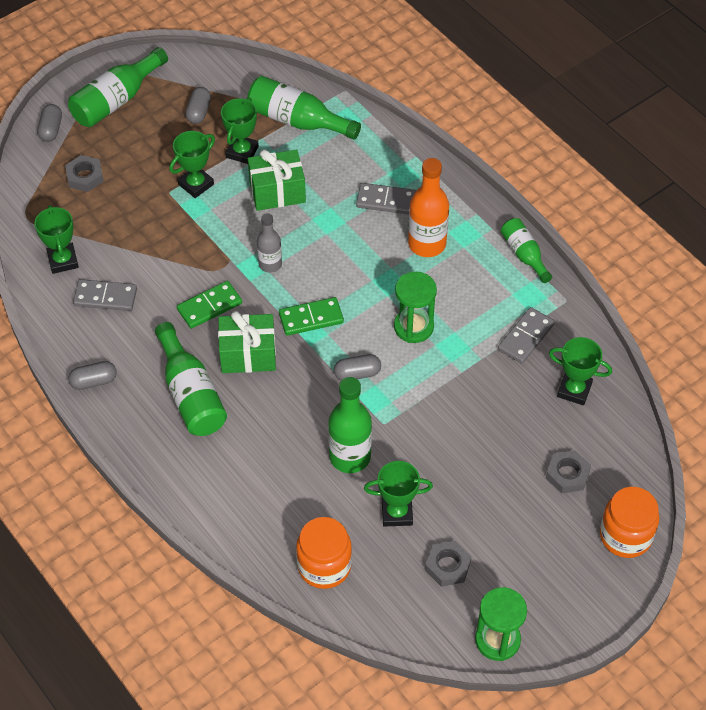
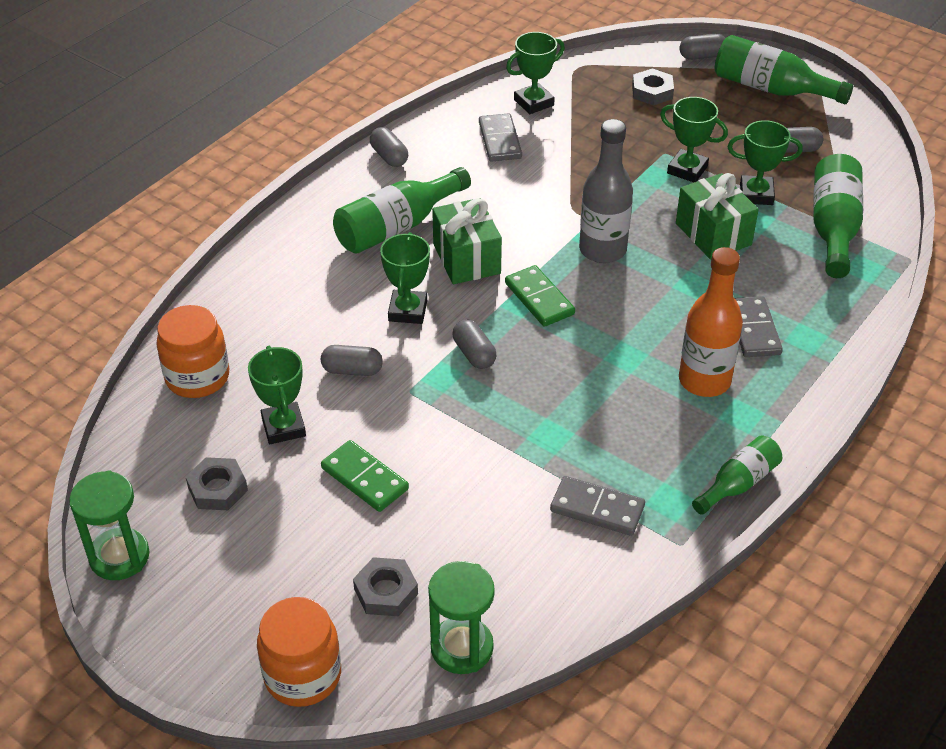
camera: 75 degrees right, 10 degrees down
green domino [177,281,242,329] -> green domino moved to [321,440,409,512]
grey bottle [257,213,282,273] -> grey bottle [579,119,633,263], size x1.64
green bottle [328,377,372,473] -> grey capsule [321,345,383,376]
green hourglass [394,272,437,343] -> green hourglass moved to [428,561,495,674]
green trophy [549,337,612,405] -> green trophy moved to [380,232,430,324]

